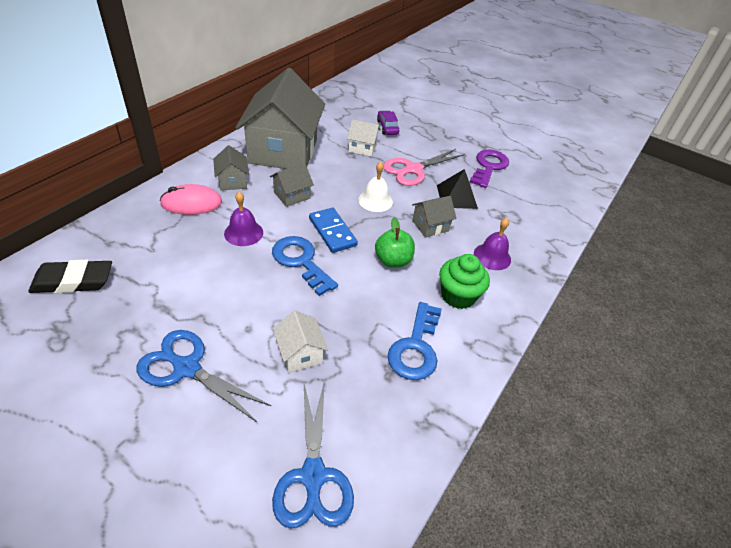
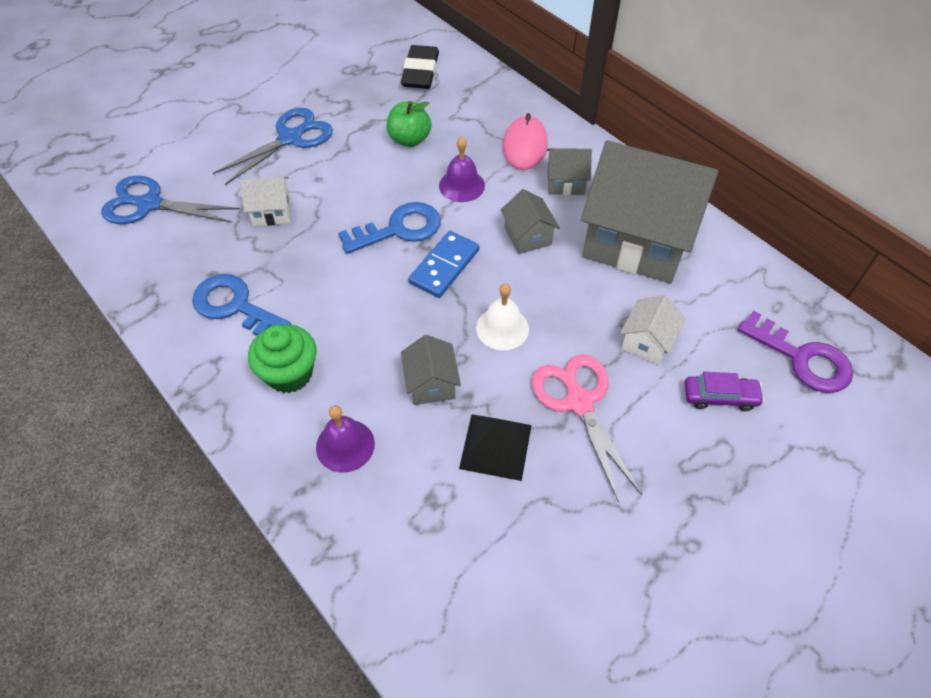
camera: 110 degrees right, 10 degrees up
blue domino [309,208,358,253] -> blue domino turned 45 degrees counterclockwise [408,231,479,298]
green apple [375,217,415,268] -> green apple moved to [387,101,432,147]
purple key [470,150,509,188] -> purple key moved to [738,310,853,393]

